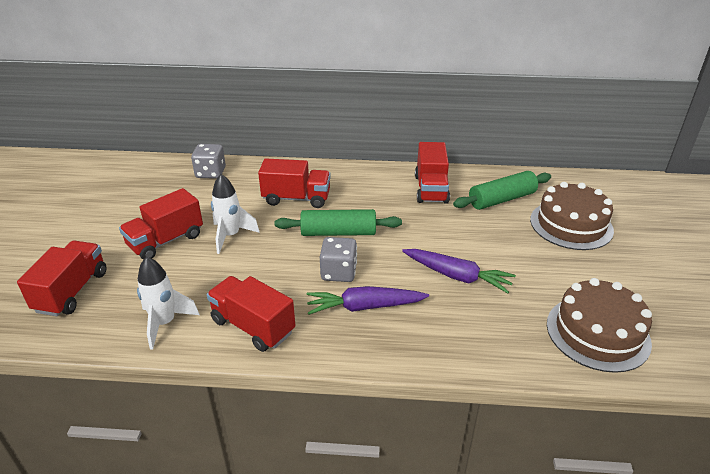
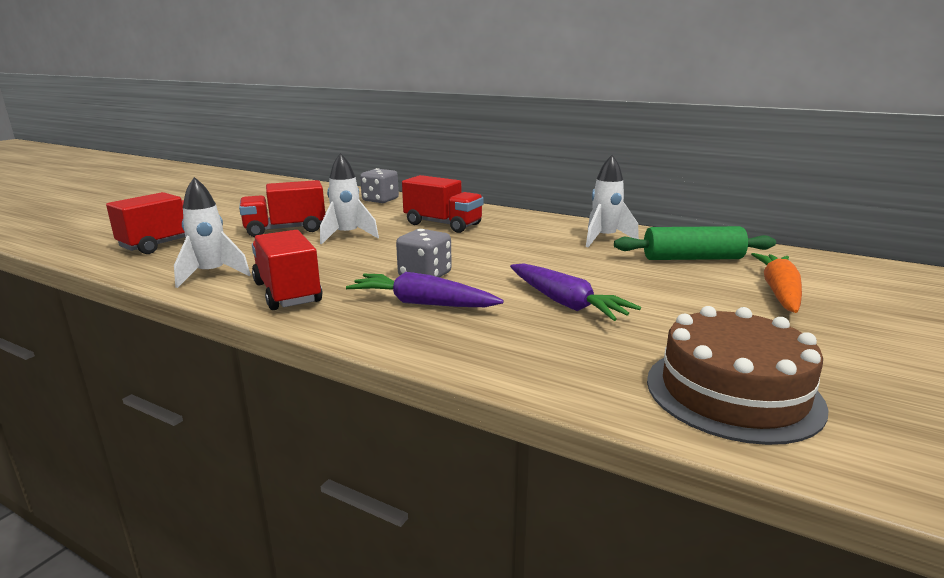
camera: 25 degrees right, 15 degrees down
green rolling pin [274,209,402,236] -> none
red truck [415,142,450,204] -> white rocket [586,155,639,247]
brown cake [530,182,614,250] -> orange carrot [751,253,802,313]

